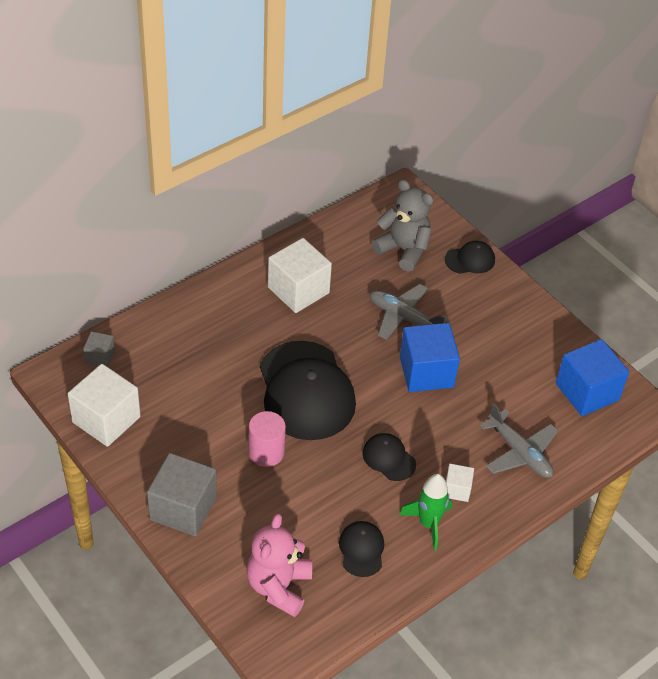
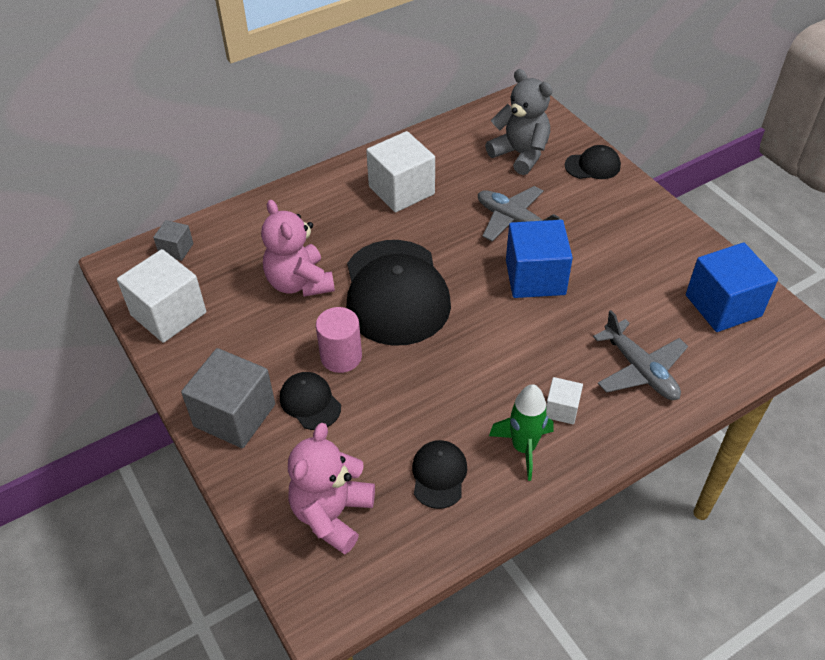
camera: 10 degrees right, 0 degrees up
black cap [363,433,416,481] -> black cap moved to [280,372,341,430]
none -> pink teddy bear [261,200,335,297]

